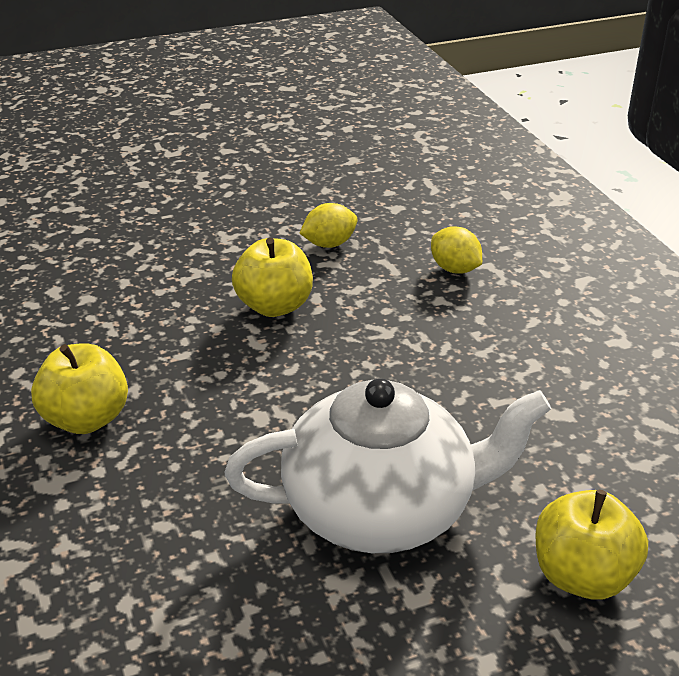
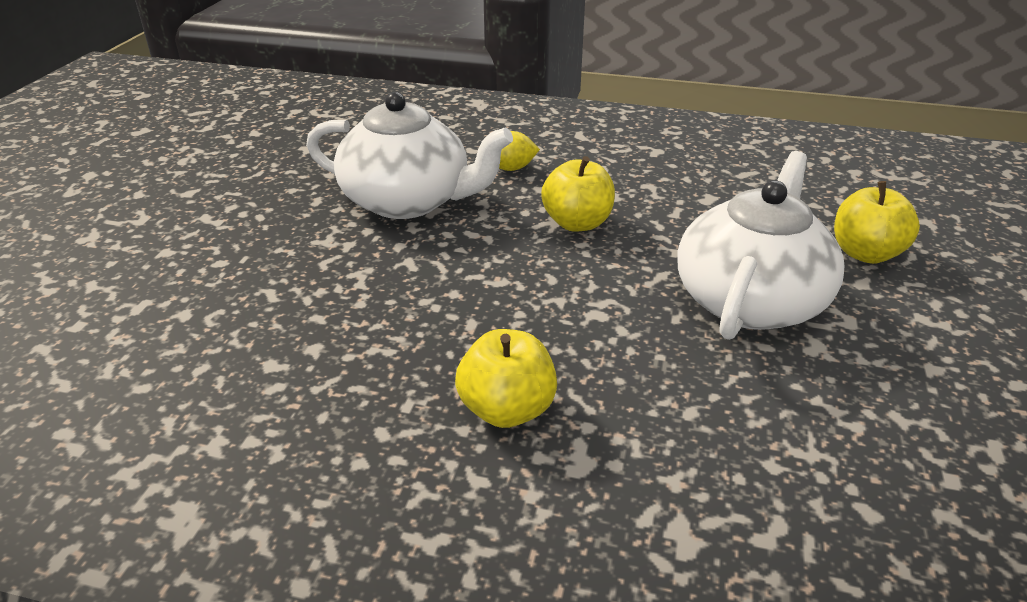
camera: 55 degrees left, 0 degrees up
yellow apple [232,238,313,317] -> yellow apple moved to [541,156,615,232]
yellow lemon [299,203,358,248] -> white teapot [306,92,513,219]

